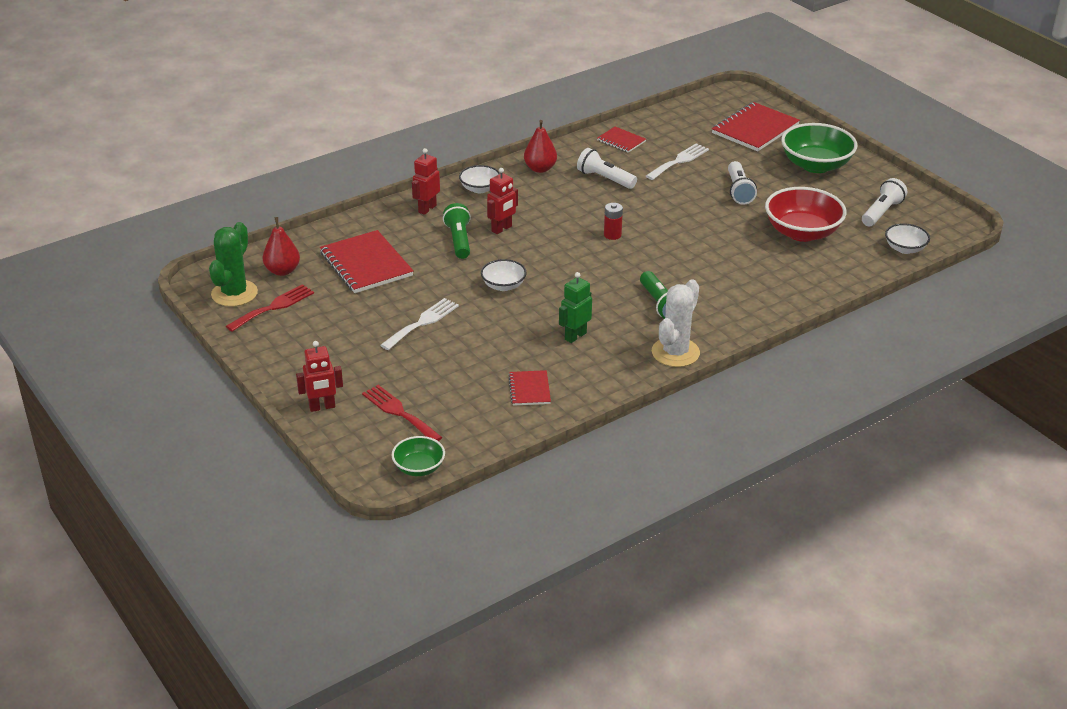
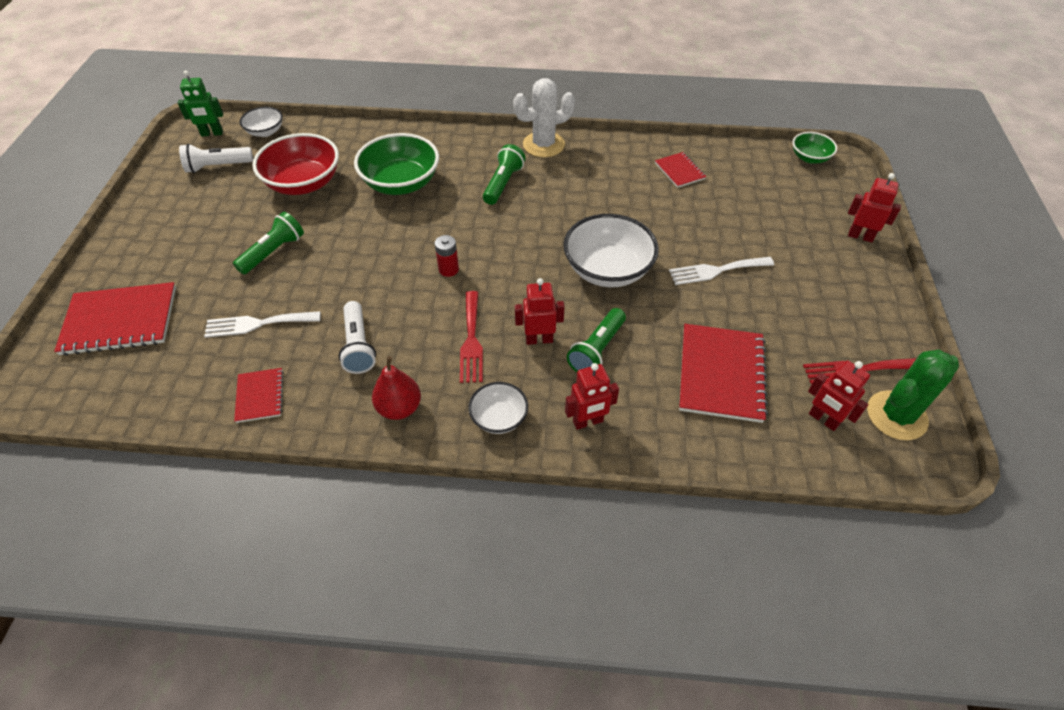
camera: 140 degrees left, 15 degrees up
red pear [263,217,300,276] -> red robot [808,360,870,431]
red fork [362,385,442,441] -> red fork moved to [460,291,483,383]
white bowl [481,259,527,291] -> white bowl [563,214,659,287], size x1.84
red notebook [508,370,551,406] -> red notebook turned 60 degrees counterclockwise [655,152,706,188]
green robot [559,272,592,343] -> green robot moved to [178,70,223,137]
white flashlight [728,161,757,205] -> green flashlight [233,212,304,275]
green bowl [781,123,858,173] -> green bowl moved to [354,133,439,195]

